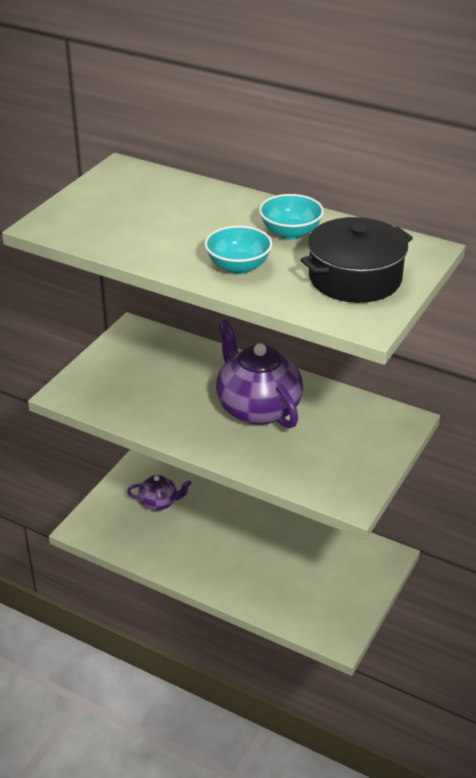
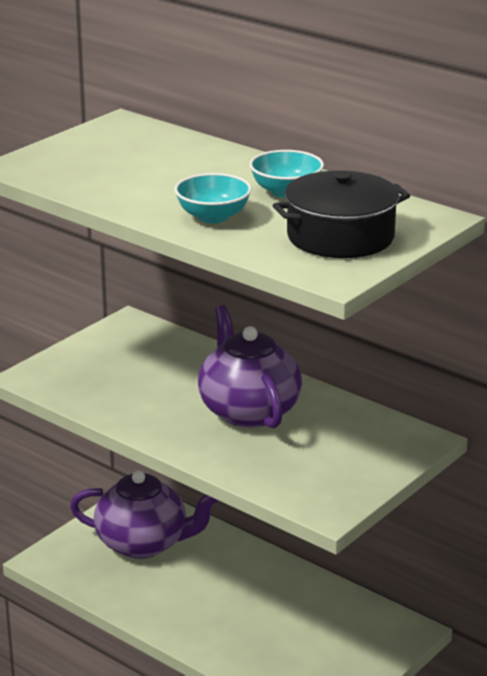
camera: 10 degrees right, 10 degrees down
purple teapot [127,475,192,511] -> purple teapot [70,470,219,559], size x1.91

